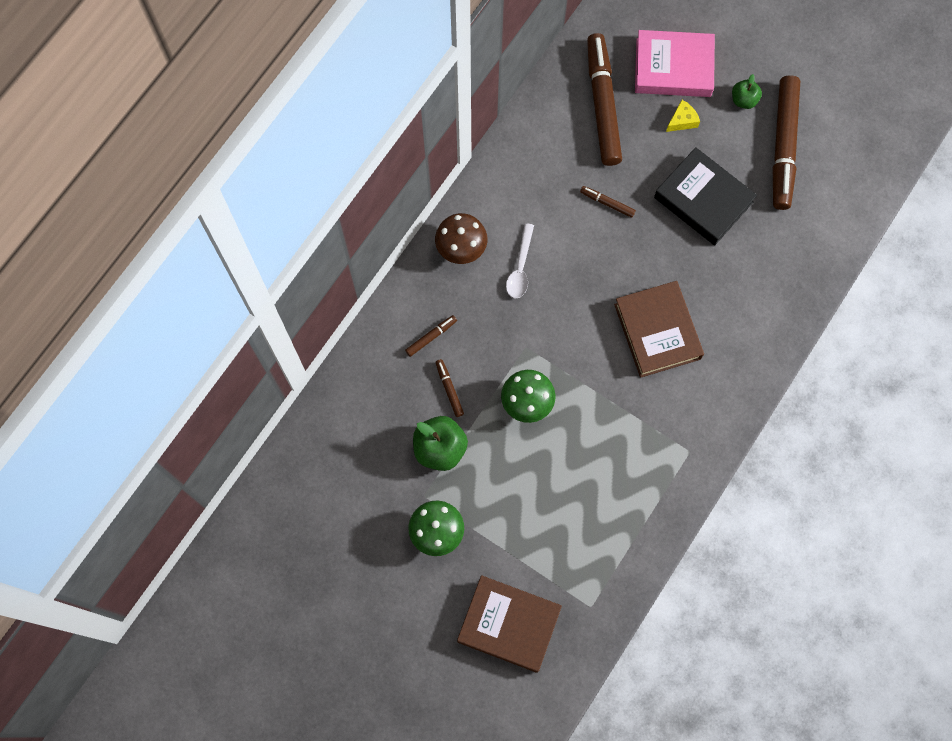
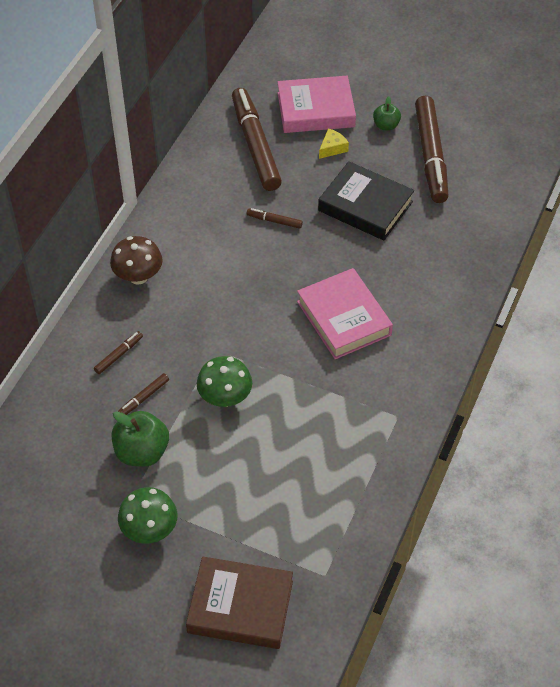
camera: 10 degrees left, 20 degrees down
brown marker [435,359,464,417] -> brown marker turned 105 degrees counterclockwise [118,373,169,415]
white spoon [506,223,534,298] -> none
brown book [614,281,704,378] -> pink book [297,268,393,359]

